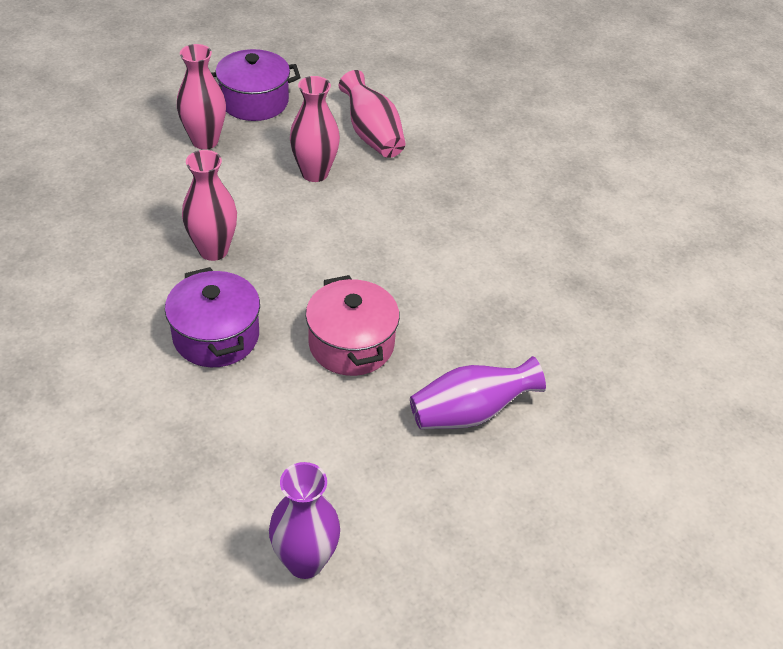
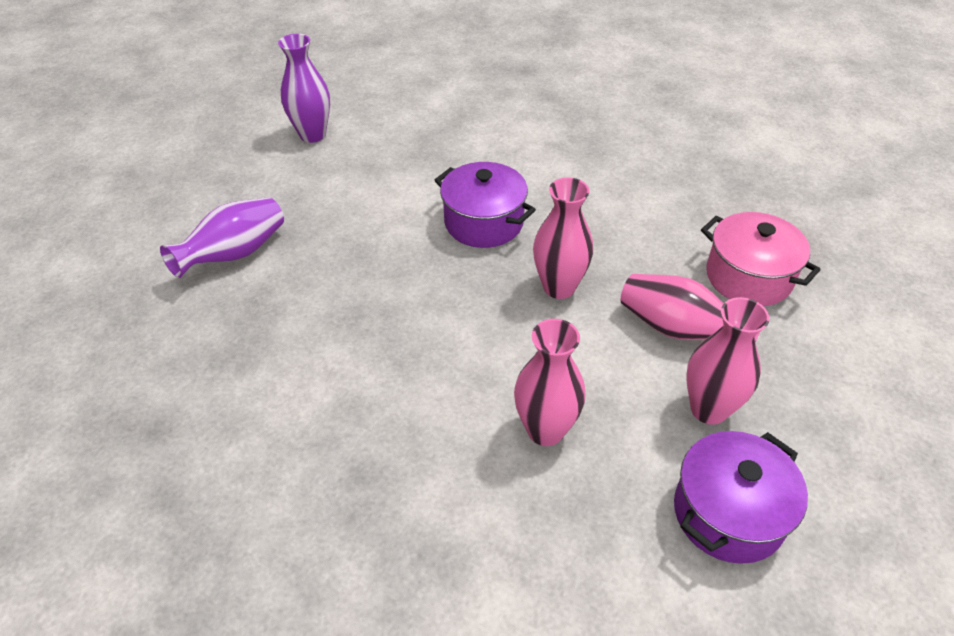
camera: 155 degrees right, 0 degrees up
pink pot [306,275,400,376] -> pink pot moved to [701,212,821,306]
pink vase [339,70,405,158] -> pink vase moved to [621,274,760,342]

